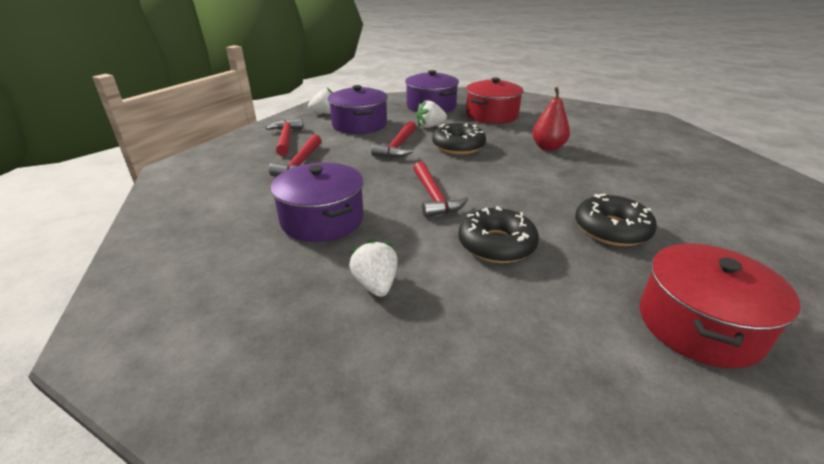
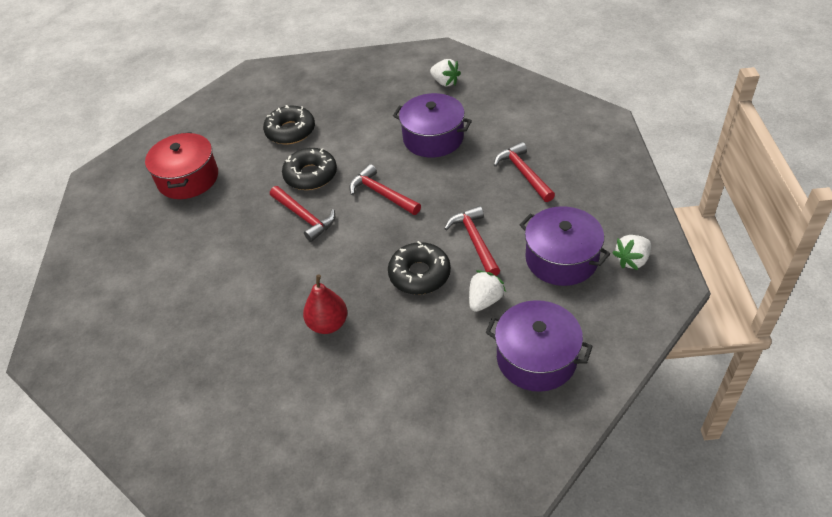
camera: 150 degrees right, 15 degrees up
red hammer [266,118,303,156] -> red hammer moved to [270,186,335,242]
white strawberry [349,239,398,297] -> white strawberry moved to [430,59,461,86]
red pot [466,77,524,124] -> none
black donut [575,194,657,246] -> black donut moved to [263,105,315,145]

